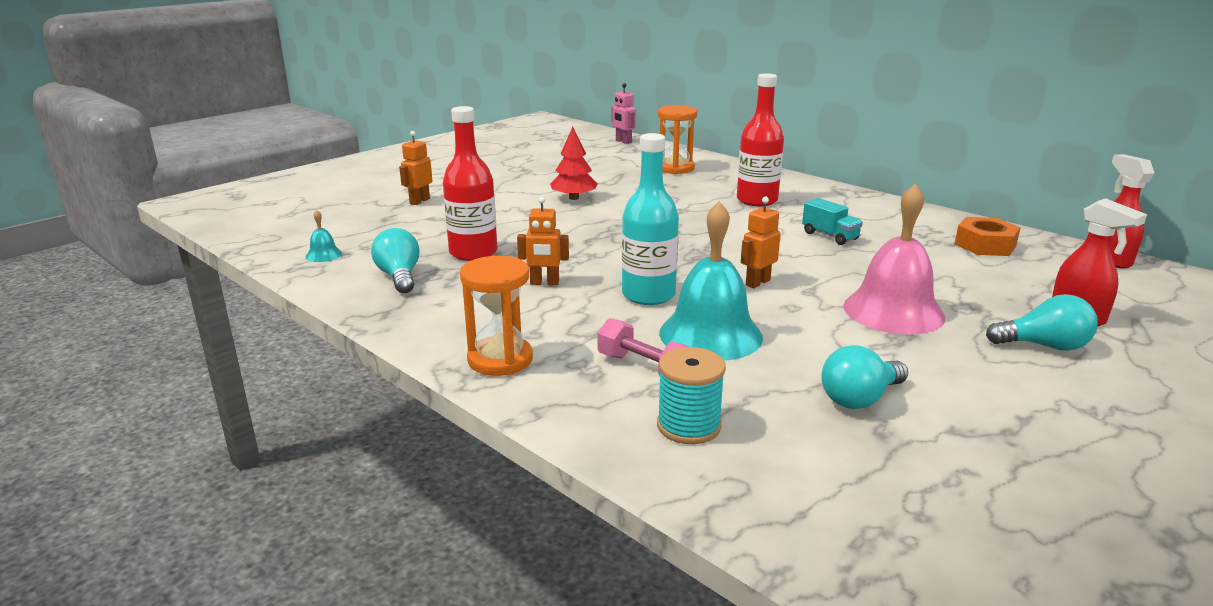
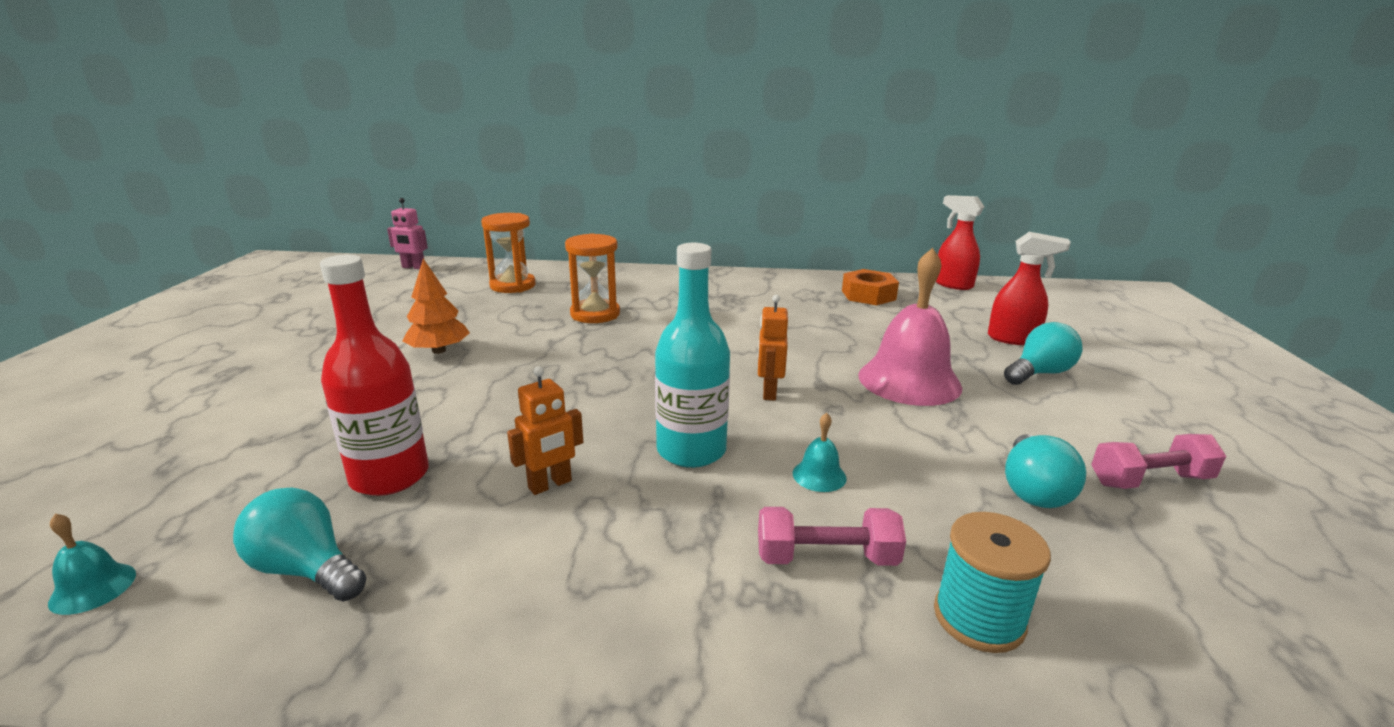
camera: 40 degrees left, 0 degrees up
orange robot [399,131,432,205] -> none
orange hourglass [460,256,533,376] -> orange hourglass moved to [565,233,620,323]
red tree [550,127,598,200] -> orange tree [402,258,470,354]
turquoise bell [659,201,763,360] -> turquoise bell [793,413,847,492], size x0.42
red bottle [737,73,784,206] -> none
turquoise truck [802,198,863,245] -> none
none -> pink dumbbell [1091,434,1226,489]

